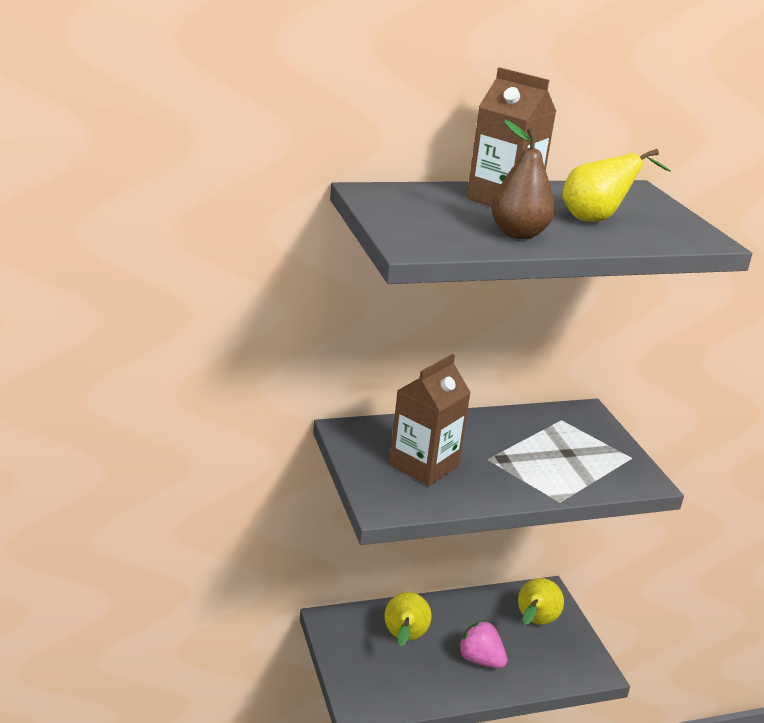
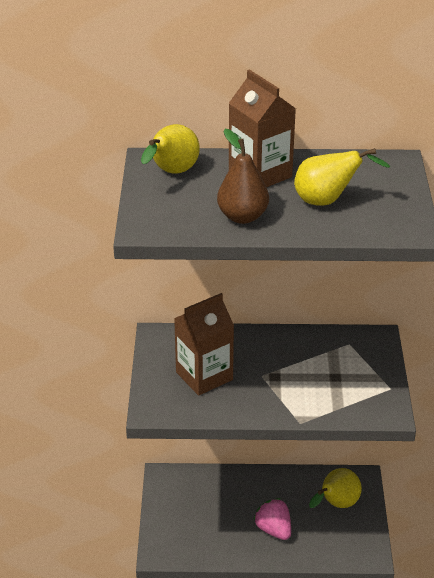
camera: 20 degrees right, 10 degrees up
yellow pear [384,592,432,646] -> yellow pear moved to [141,124,200,174]

